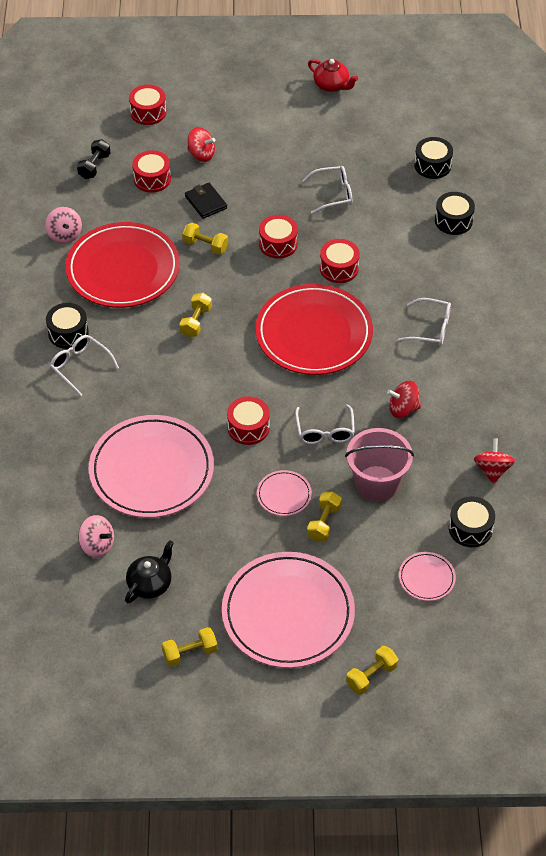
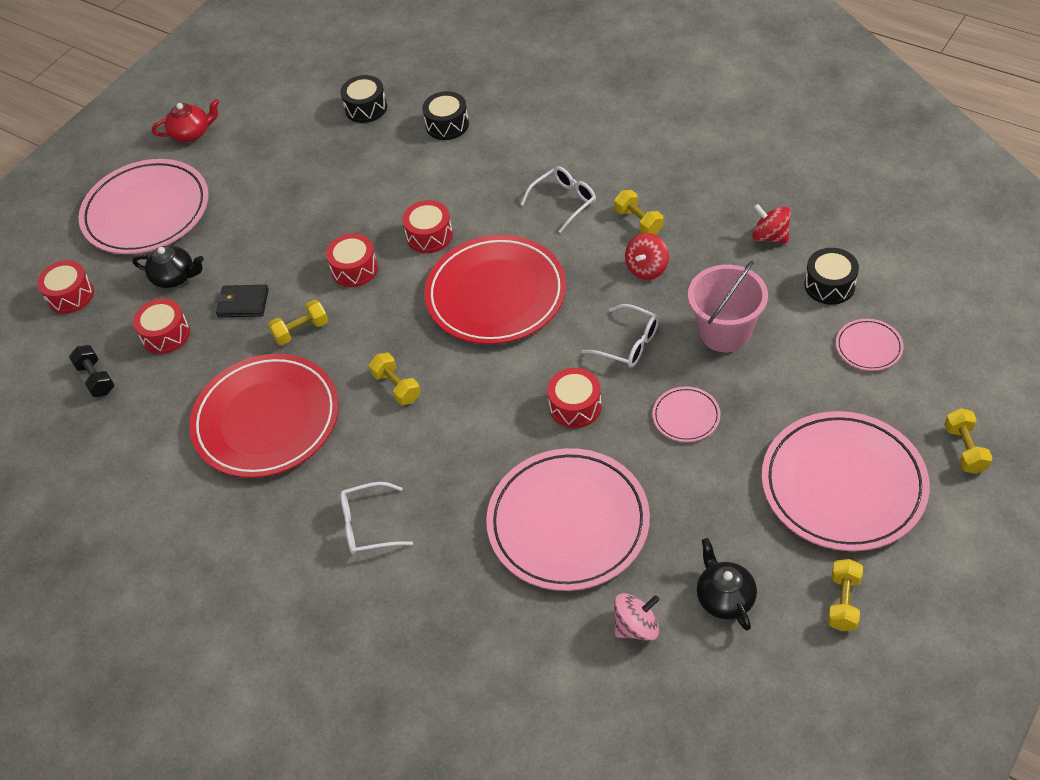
camera: 50 degrees left, 0 degrees up
pink spinning top [45,207,82,244] -> none
black drum [46,303,89,349] -> none
red spinning top [187,127,216,162] -> black teapot [133,246,204,288]
white glasses [302,166,352,214] -> none
yellow dumbbell [307,492,342,542] -> yellow dumbbell moved to [614,190,663,235]
none -> pink plate [79,159,209,254]

